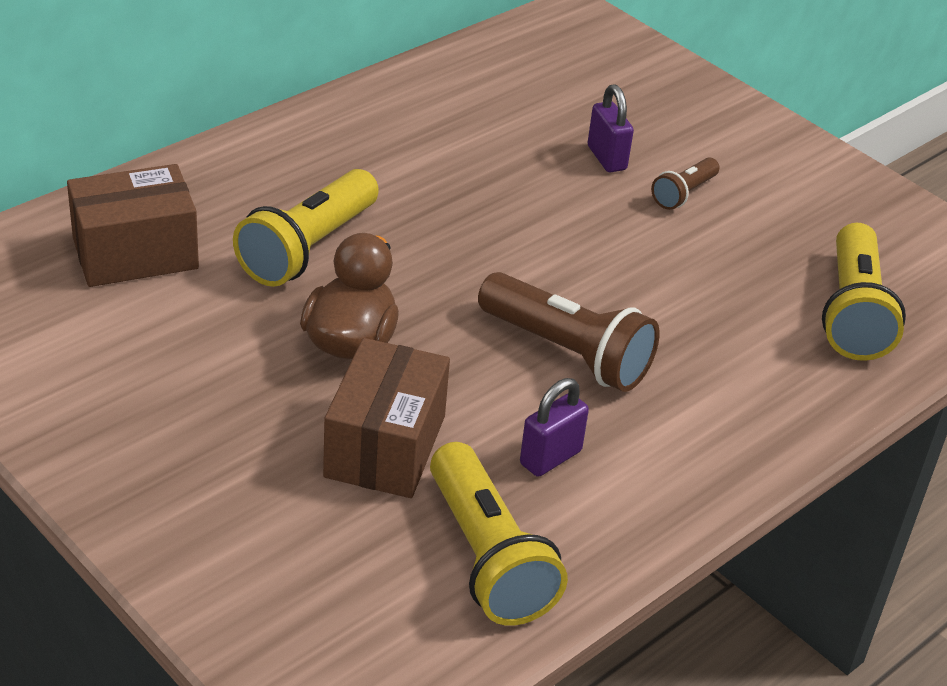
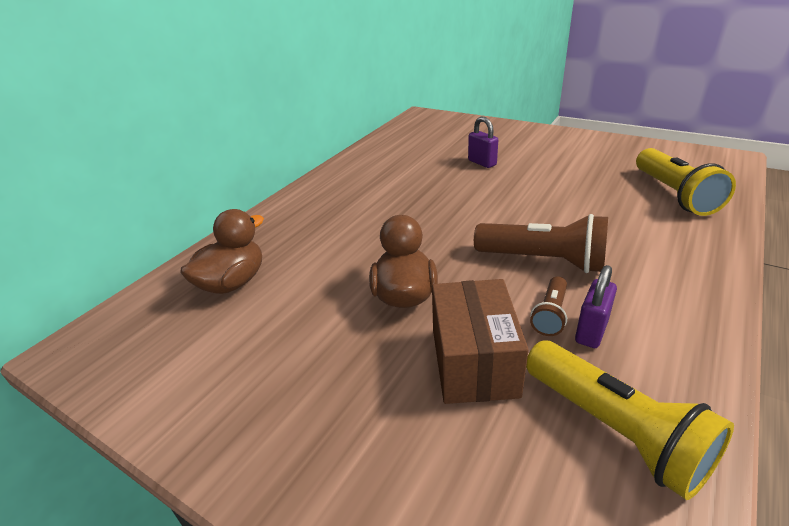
camera: 10 degrees left, 5 degrees down
brown box [67,164,199,287] -> brown duck [180,209,264,294]
yellow flashlight [233,169,379,287] -> none
brown flashlight [651,157,719,210] -> brown flashlight moved to [530,276,567,336]

